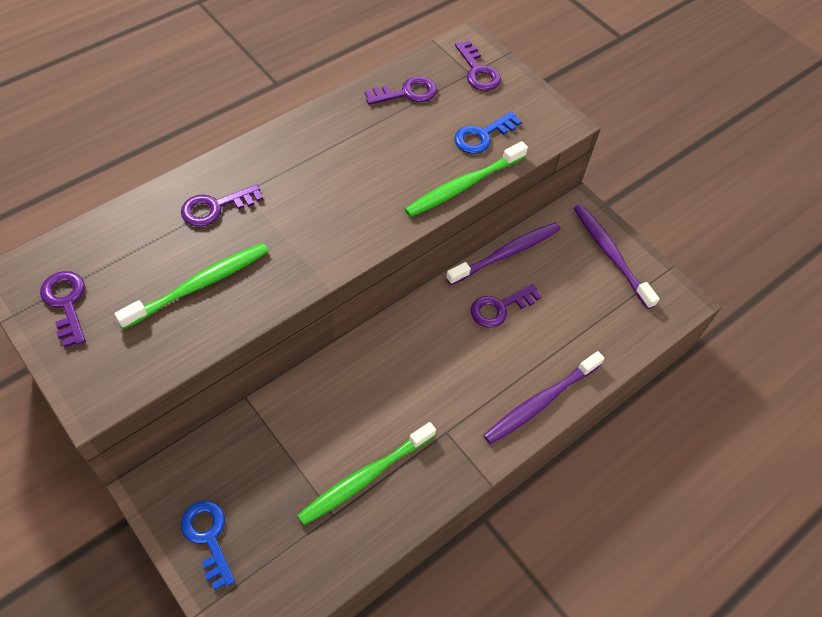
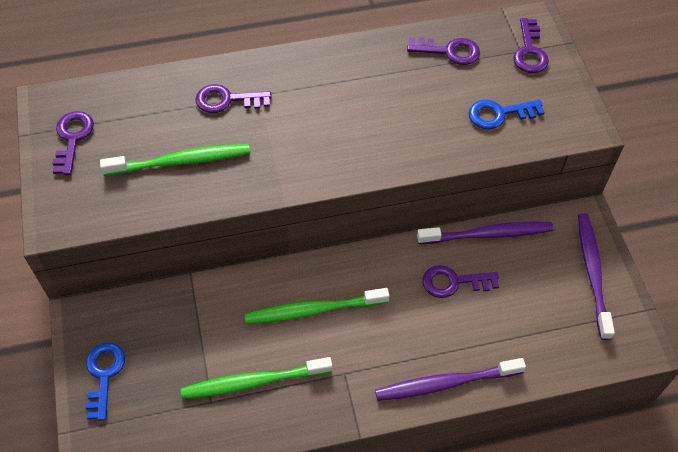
camera: 30 degrees right, 0 degrees up
green toothbrush [404,141,528,217] -> green toothbrush moved to [245,288,389,324]

